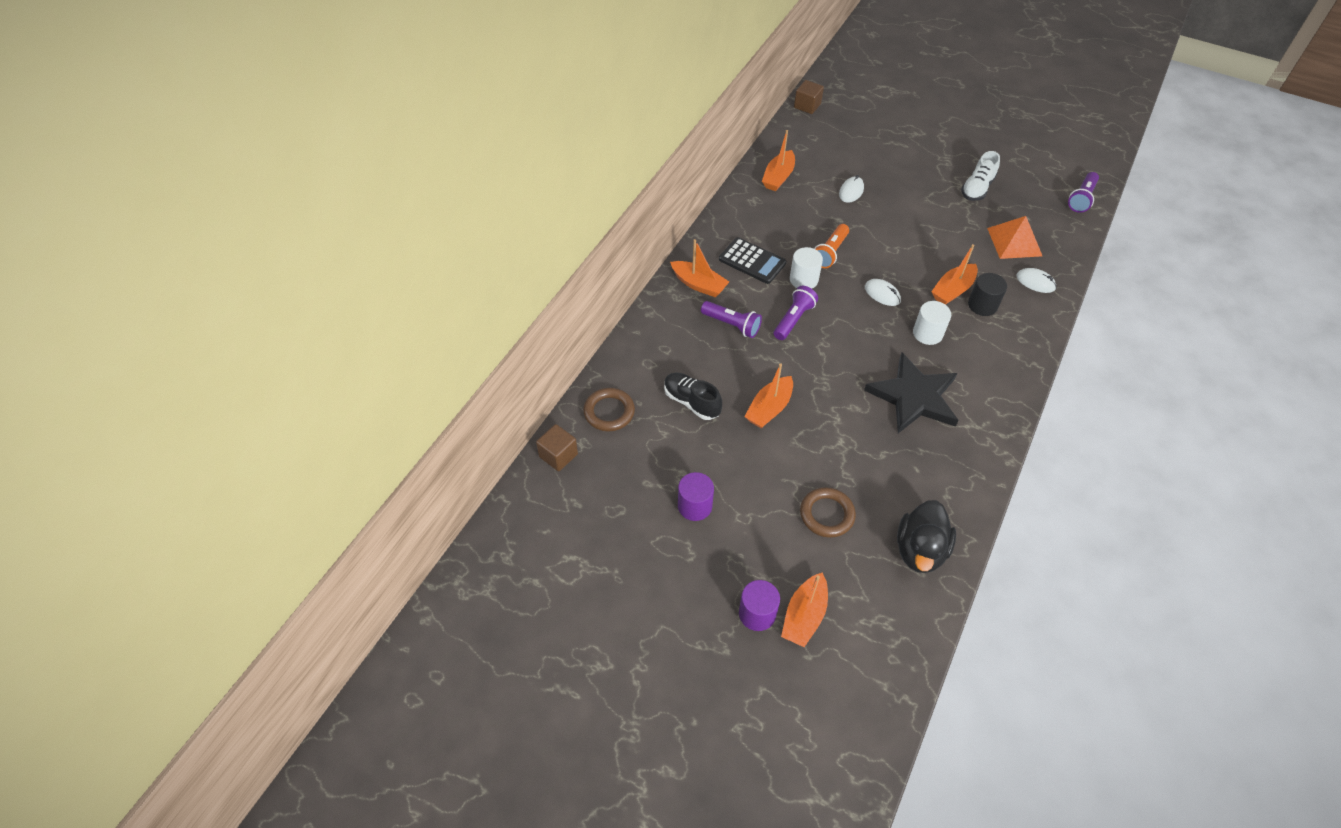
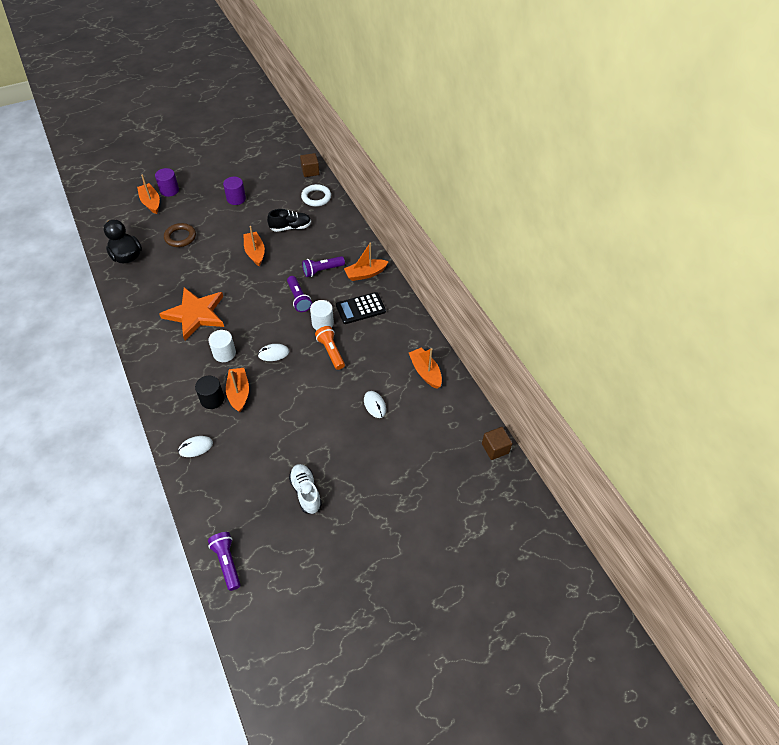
camera: 125 degrees right, 0 degrees up
brown ring [583,388,635,432] -> white ring [301,184,331,207]
black star [864,353,959,433] -> orange star [159,287,224,341]
orange pyramid [987,216,1042,259] -> none

